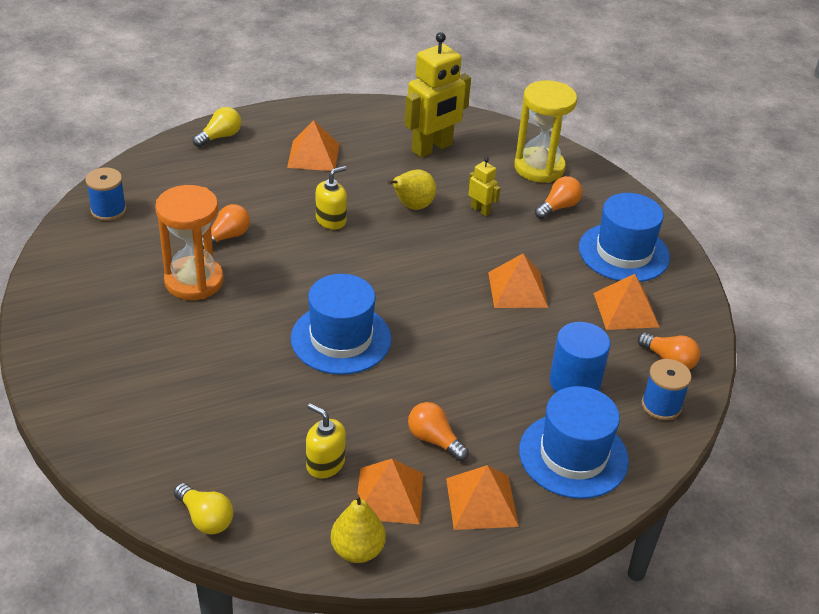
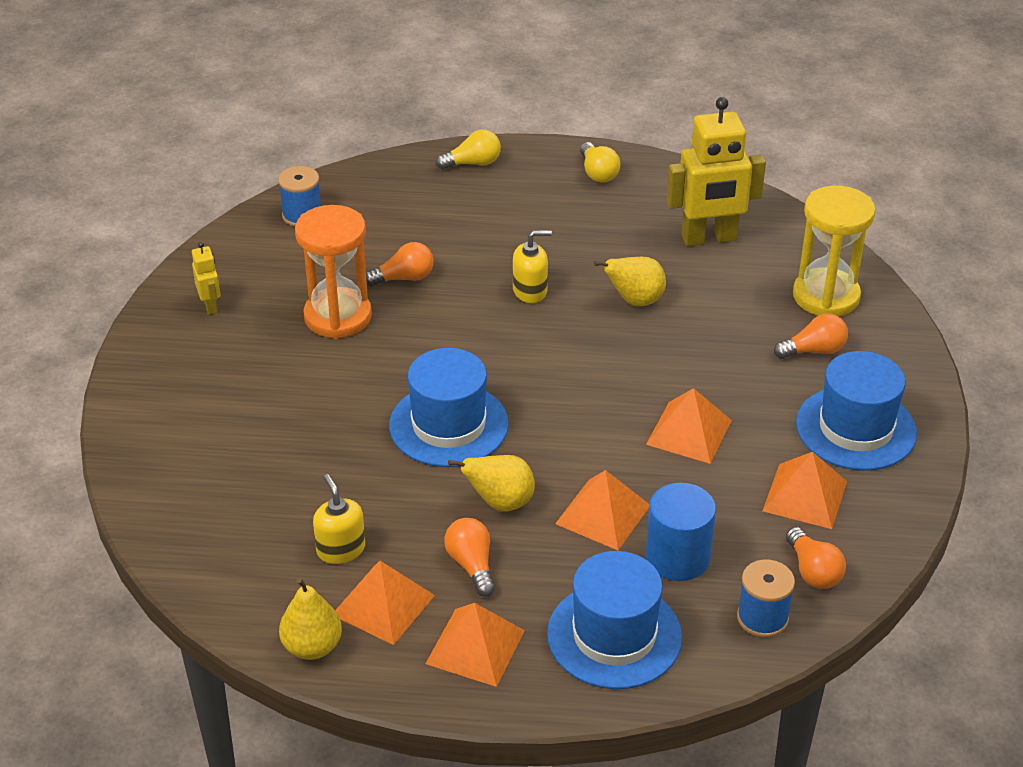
camera: 30 degrees right, 0 degrees up
yellow light bulb [174,483,233,535] -> yellow light bulb moved to [580,142,620,183]
orange pyramid [287,120,339,171] -> orange pyramid moved to [555,470,649,550]
yellow robot [468,157,500,216] -> yellow robot moved to [192,242,221,315]
none -> yellow pear [448,455,535,511]

